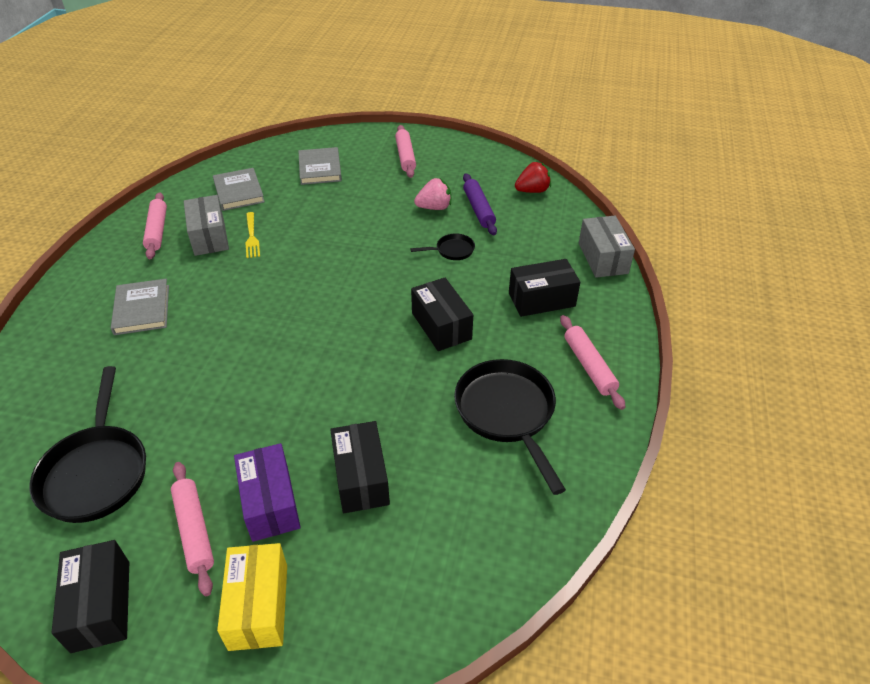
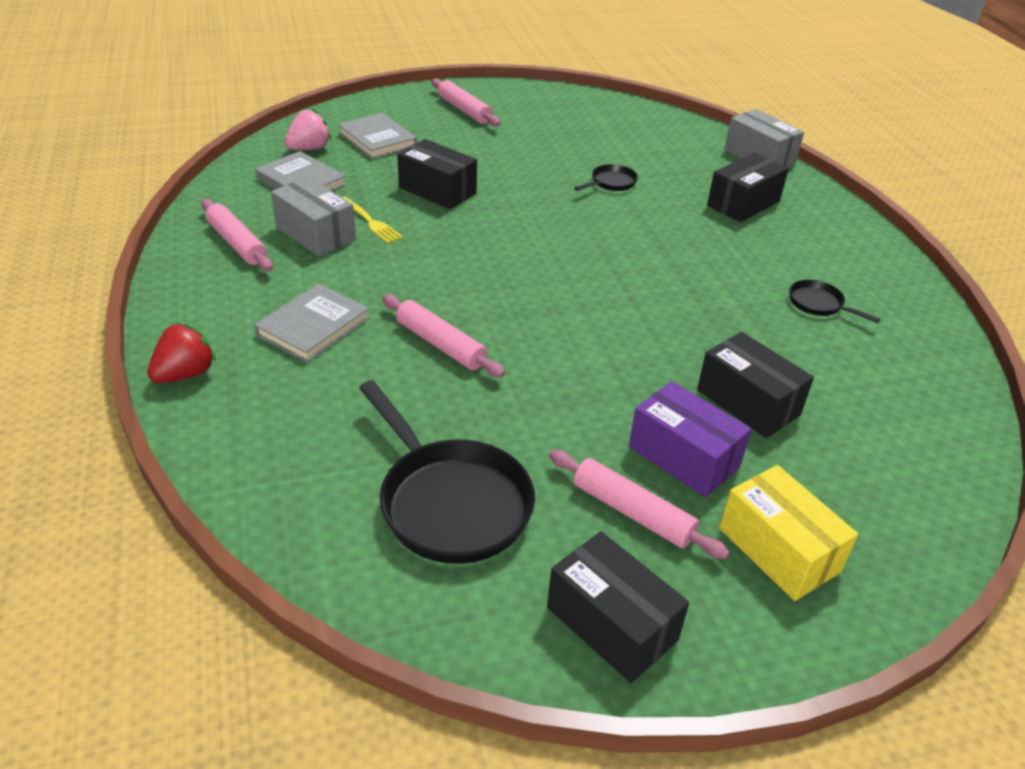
camera: 30 degrees left, 5 degrees down
grey book [111,279,169,335] -> grey book turned 75 degrees clockwise [254,284,370,363]
black box [411,278,473,351] -> black box moved to [397,139,477,209]
pink strawberry [414,178,451,210] -> pink strawberry moved to [284,109,331,150]
black pan [454,359,566,495] -> black pan [789,280,881,323], size x0.48
purple rolling pin [463,173,497,235] -> none
red strawberry [515,162,551,193] -> red strawberry moved to [147,323,216,383]
pink rolling pin [560,315,625,410] -> pink rolling pin moved to [382,295,505,377]

